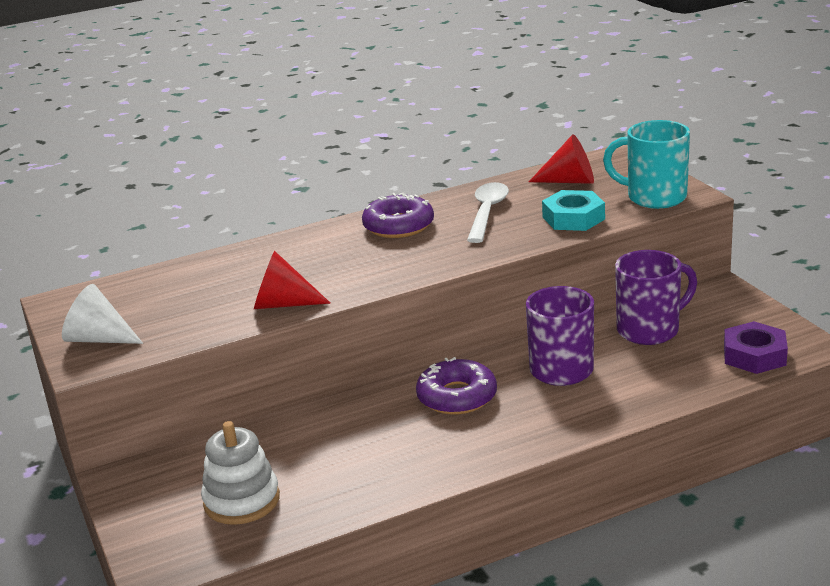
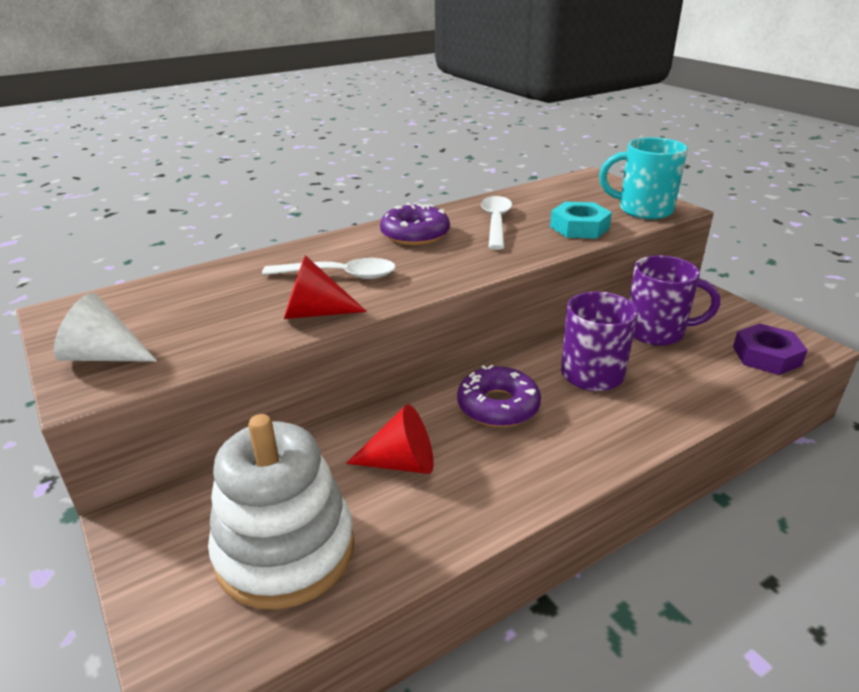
camera: 10 degrees left, 5 degrees up
white stacking toy [201,421,280,525] -> white stacking toy [208,414,355,610], size x1.52
red cone [529,134,594,184] -> red cone moved to [346,404,433,474]
purple mug [615,250,697,345] -> purple mug turned 45 degrees clockwise [629,255,720,346]
none -> white spoon [262,258,396,279]

